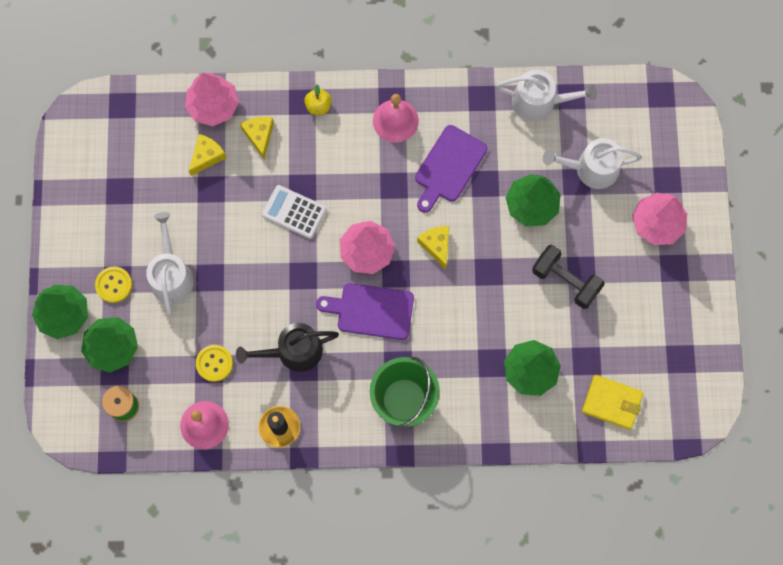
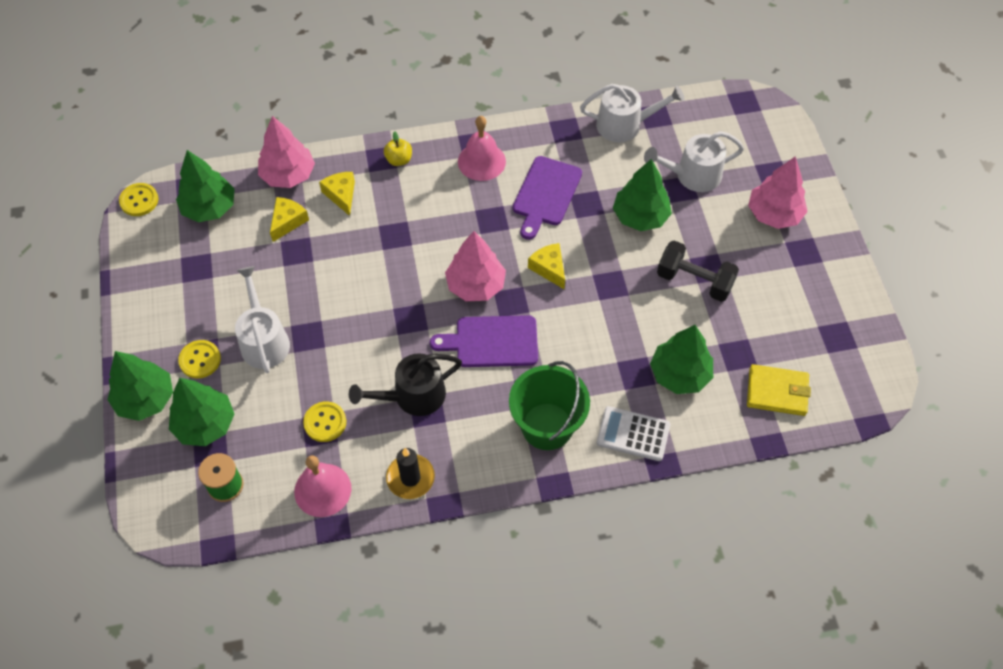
camera: 10 degrees left, 15 degrees down
white calculator [262,185,327,239] -> white calculator moved to [597,406,670,461]
none -> yellow button [119,183,158,216]
none -> green tree [176,150,235,222]

